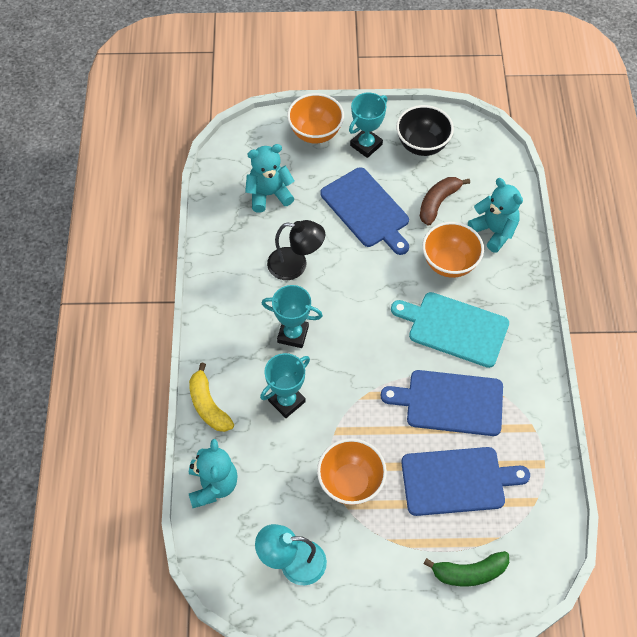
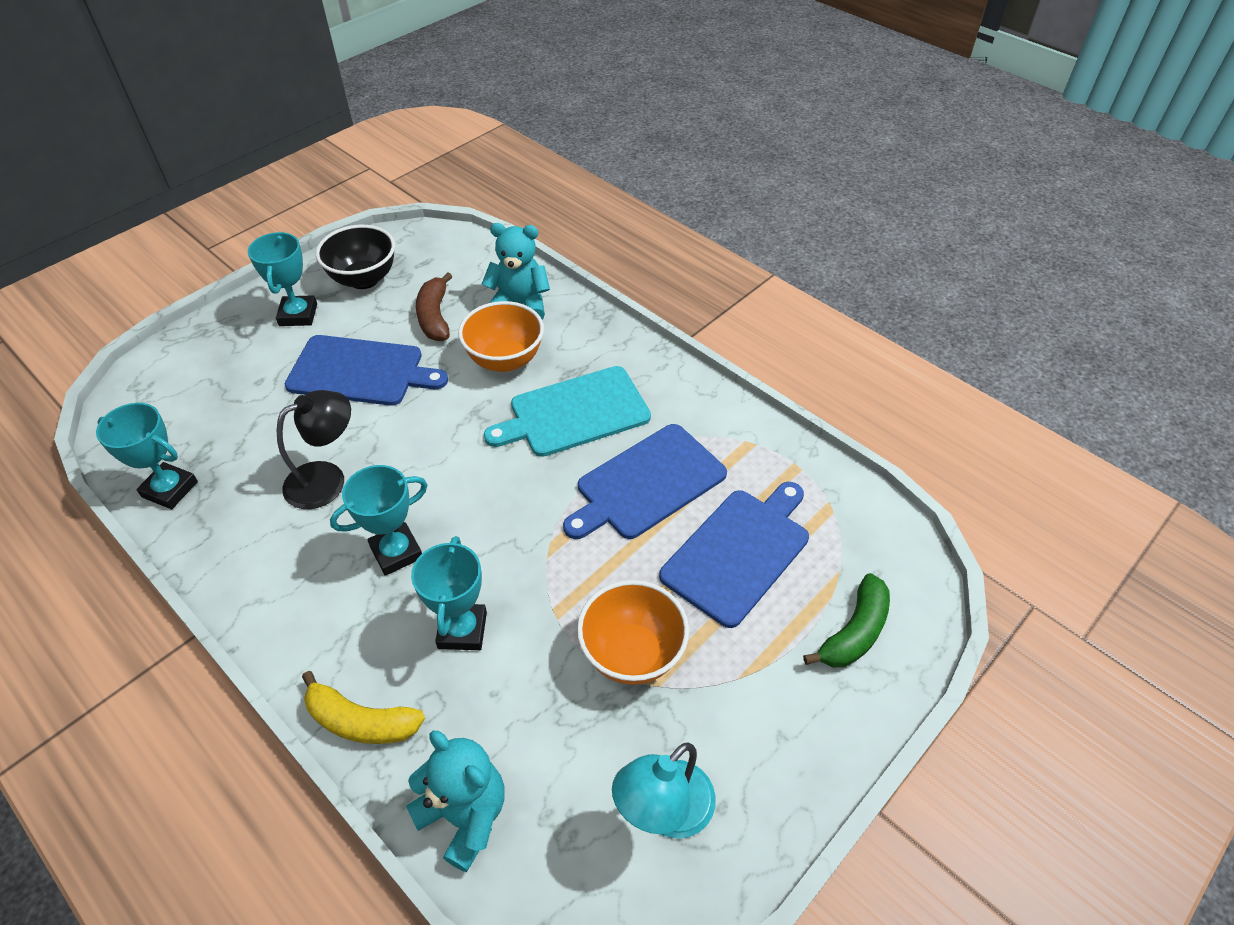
camera: 45 degrees left, 10 degrees down
turquoise teddy bear [245,144,294,213] -> none
orange bowl [287,93,344,144] -> none
none -> turquoise trophy [96,403,198,509]

